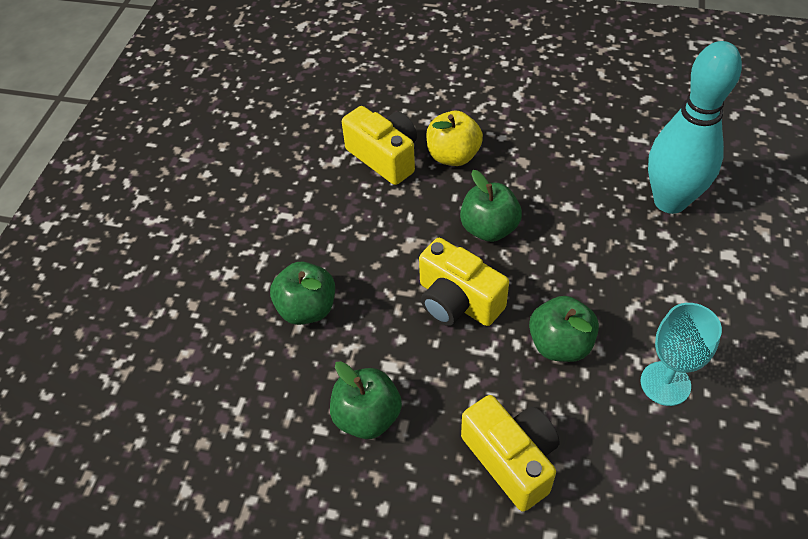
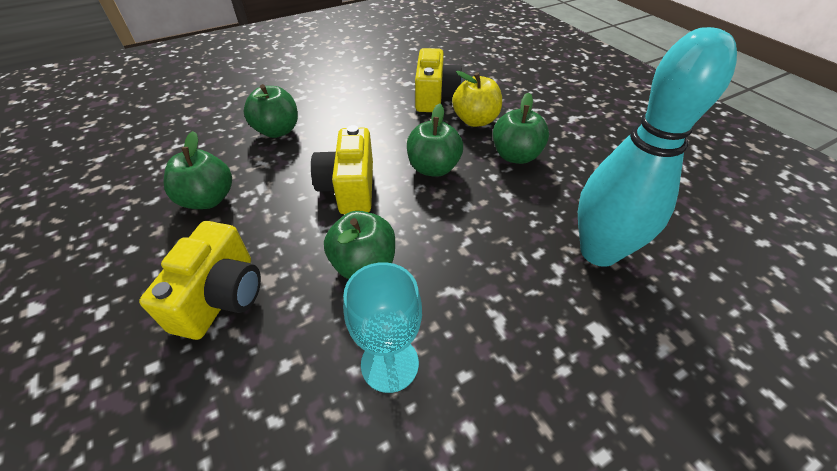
camera: 45 degrees right, 5 degrees down
none -> green apple [493,93,549,164]

